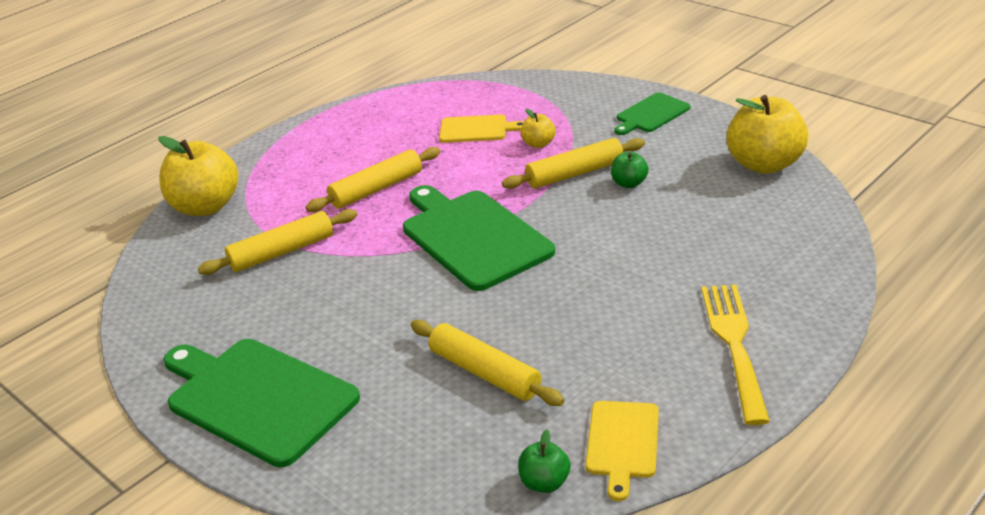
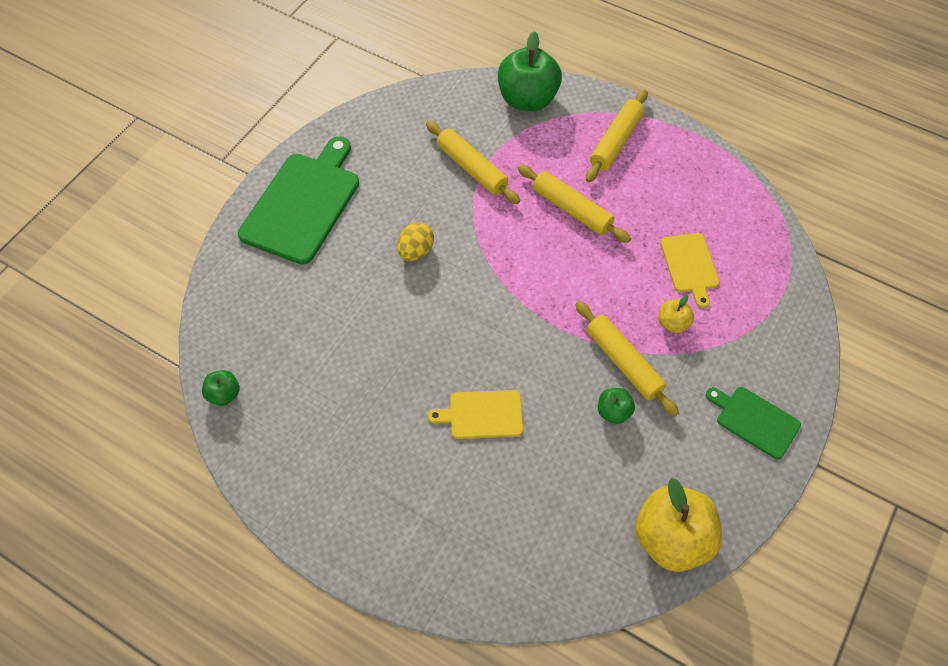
camera: 75 degrees right, 25 degrees up
yellow apple [158,136,238,216] -> green apple [498,31,562,111]
green cutting board [403,185,555,291] -> none
yellow rolling pin [411,320,565,406] -> yellow rolling pin moved to [586,90,648,182]
yellow cutting board [585,401,659,501] -> yellow cutting board moved to [428,390,523,439]
yellow fork [701,284,770,425] -> none
none -> yellow egg [397,222,434,261]

